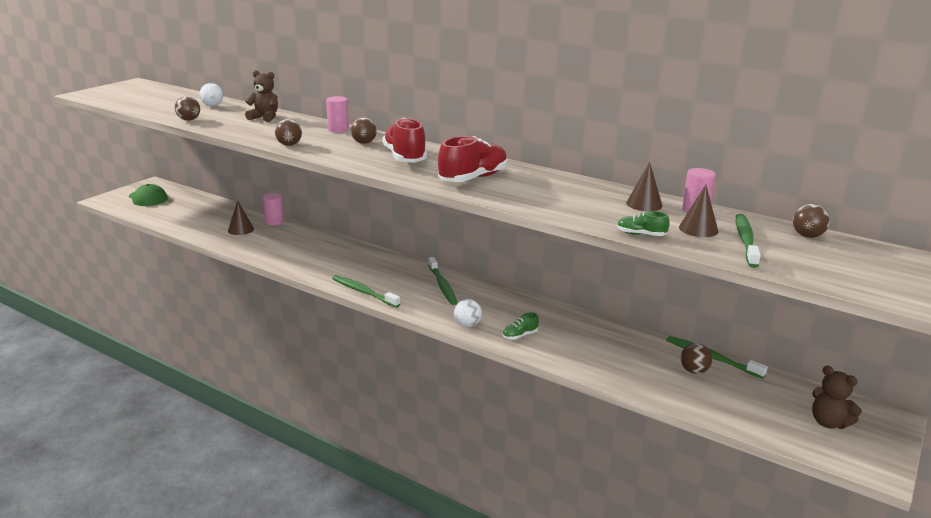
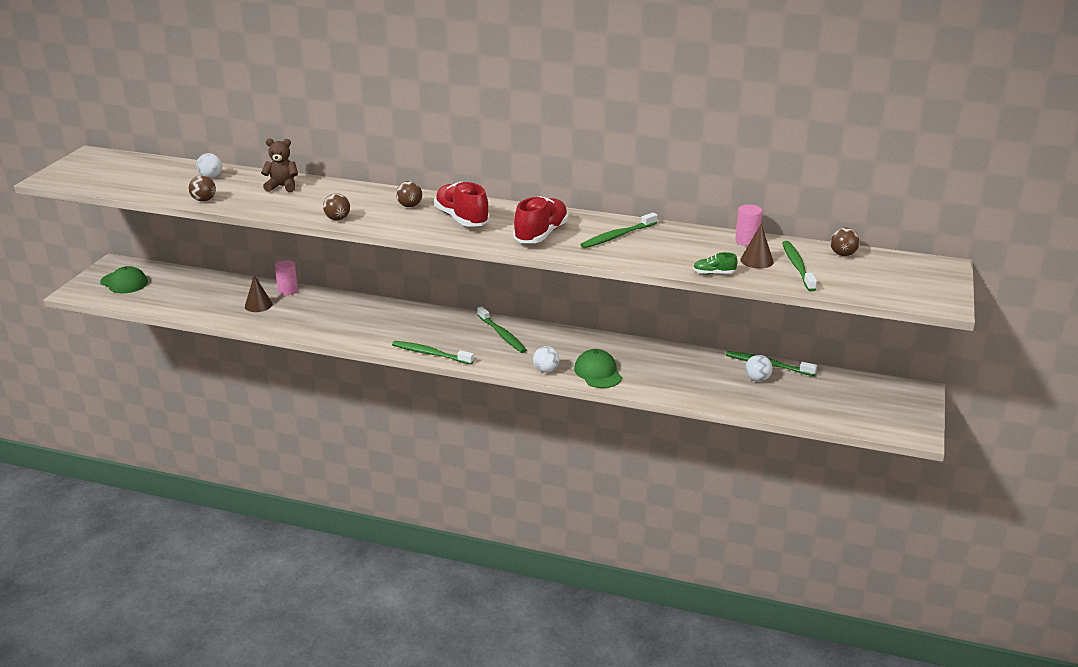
camera: 15 degrees left, 5 degrees up
pink cylinder [326,96,349,133] -> none
green shoe [502,312,539,340] -> green cap [574,349,622,388]
brown cone [626,162,663,211] -> none
brown ball [681,343,712,374] -> white ball [745,355,773,382]
brown teddy bear [812,365,862,429] -> none
none -> green toothbrush [580,212,657,248]

